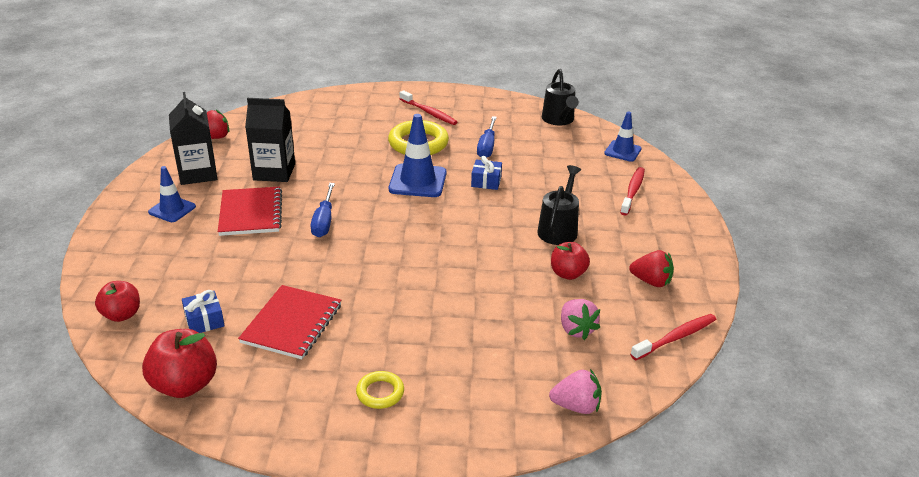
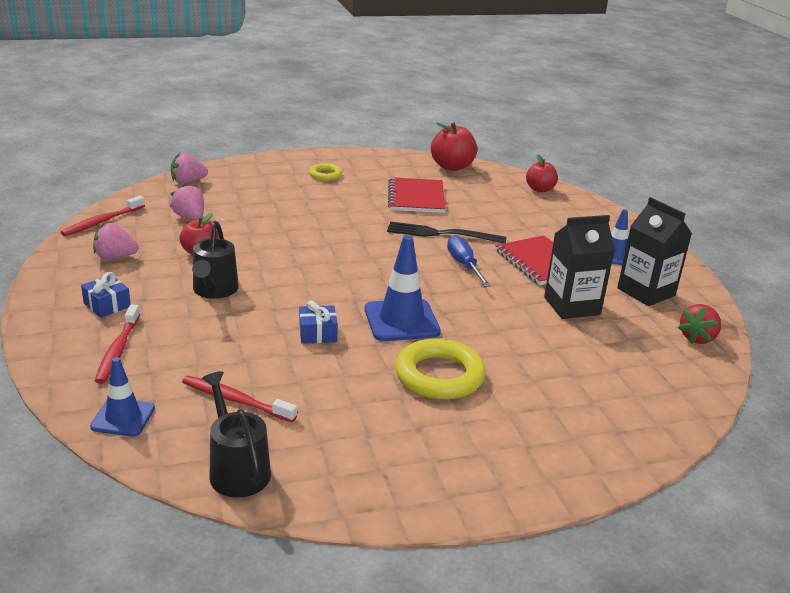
camera: 160 degrees right, 5 degrees down
blue gift [182,290,225,333] -> blue gift moved to [81,272,131,318]
red toothbrush [400,90,457,125] -> red toothbrush moved to [182,376,297,422]
blue screwdriver [477,116,497,158] -> none
red strawberry [629,250,674,287] -> pink strawberry [93,223,138,259]
none -> black fork [387,221,507,243]

